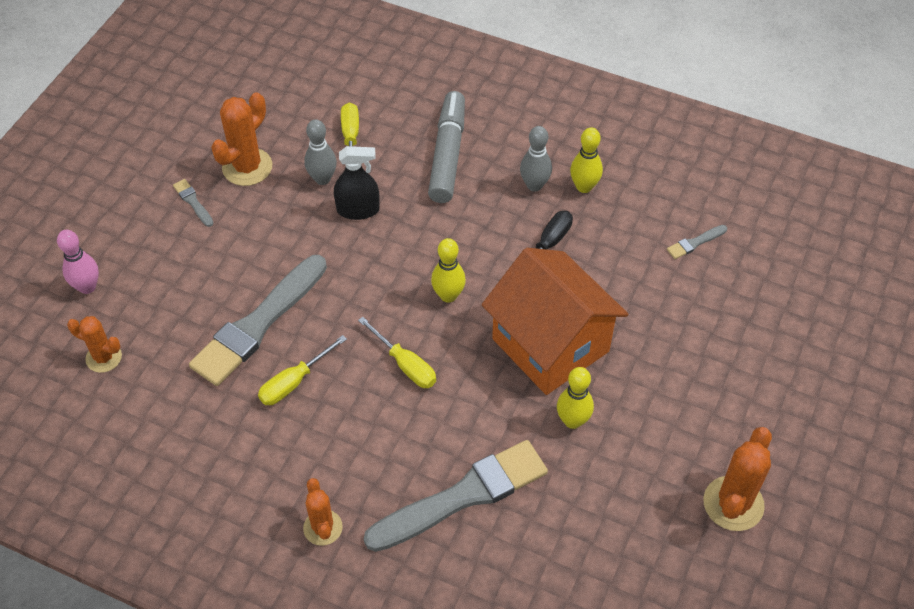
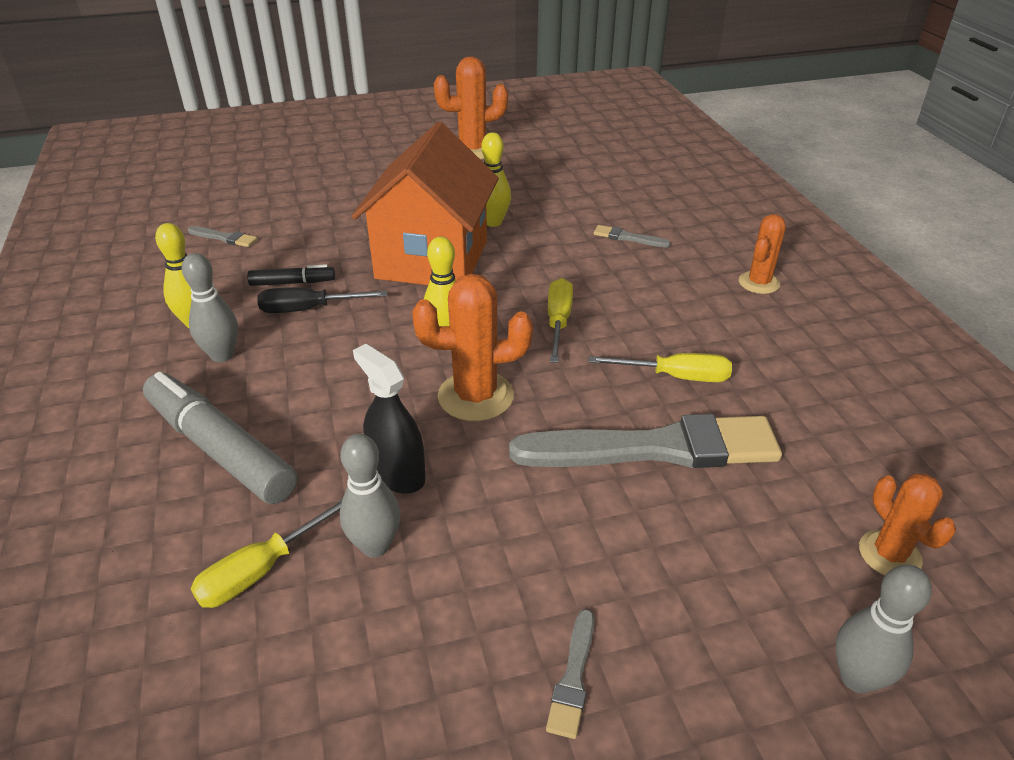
camera: 130 degrees left, 15 degrees down
pink bowling pin [57,230,99,294] -> grey bowling pin [835,565,932,693]
orange cactus [211,92,272,186] -> orange cactus moved to [412,274,533,421]
grey brush [364,440,548,552] -> grey brush [594,225,671,248], size x0.40
grey marker [428,91,465,203] -> grey marker turned 75 degrees clockwise [143,372,297,504]
none -> black marker [247,264,335,286]

